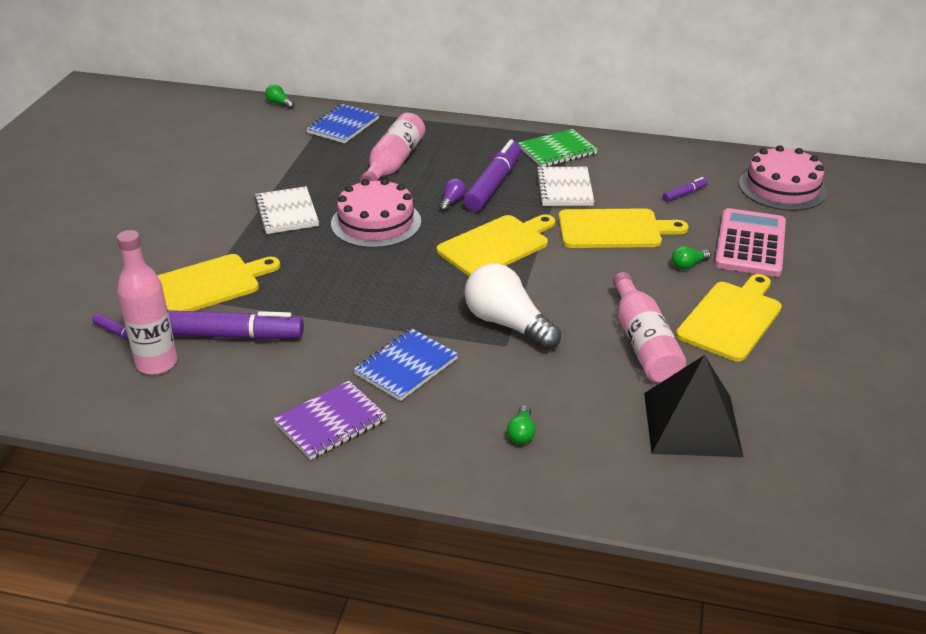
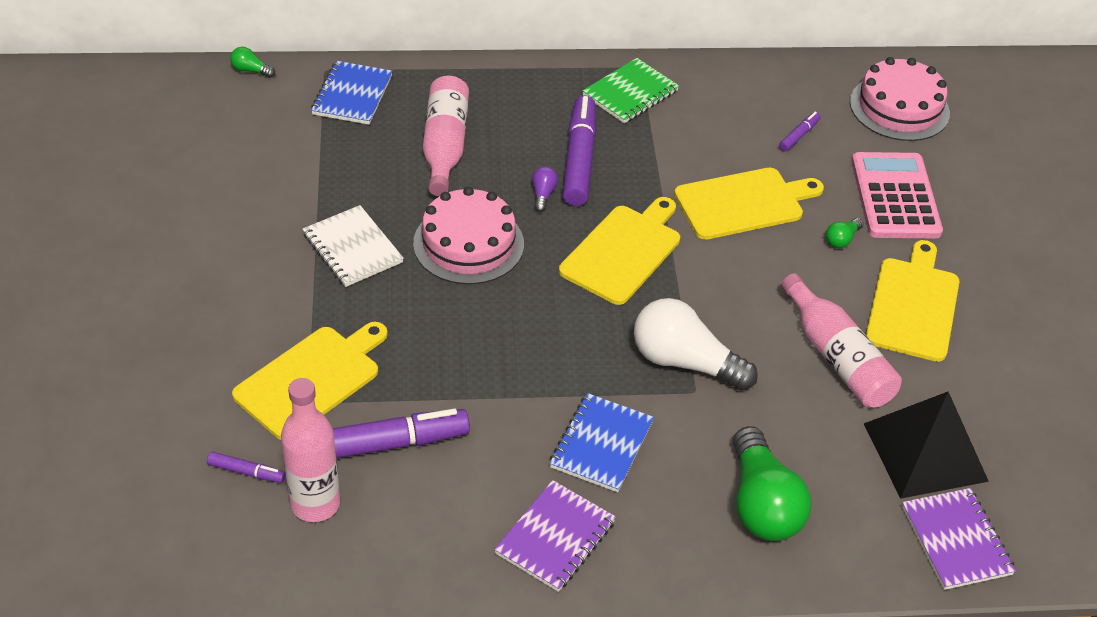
camera: 20 degrees left, 10 degrees up
green light bulb [507,405,536,444] -> green light bulb [733,426,811,541], size x2.33
white notebook [536,167,594,206] -> none
none -> purple notebook [902,488,1016,590]

